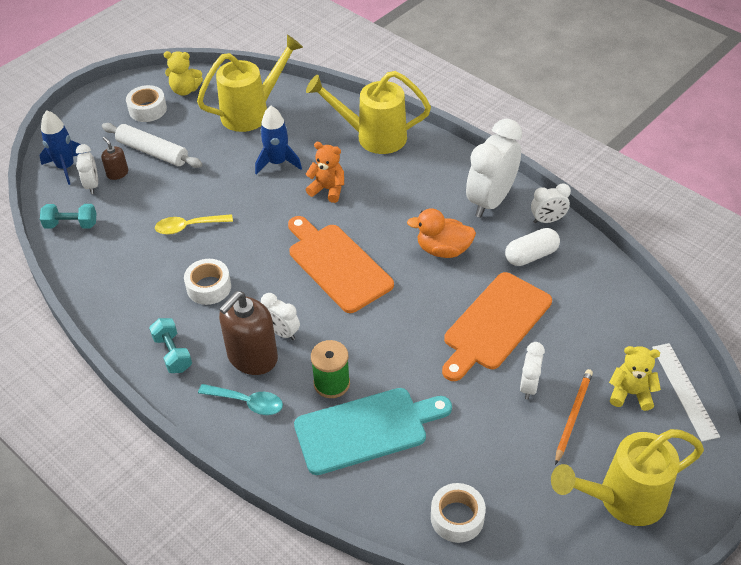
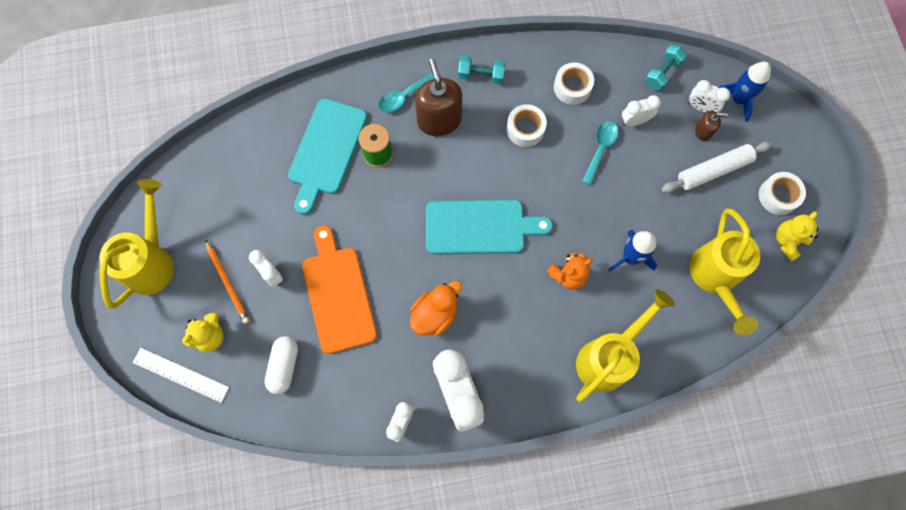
camera: 125 degrees right, 25 degrees up
yellow spoon [155,214,233,235] -> turquoise spoon [582,121,618,185]
white clock [261,293,300,340] -> white clock moved to [622,95,661,126]
orange cutting board [288,216,394,313] -> turquoise cutting board [426,200,553,254]
white tape [431,483,486,543] -> white tape moved to [554,63,594,105]
white capsule [505,228,560,266] -> white capsule moved to [265,336,298,394]

